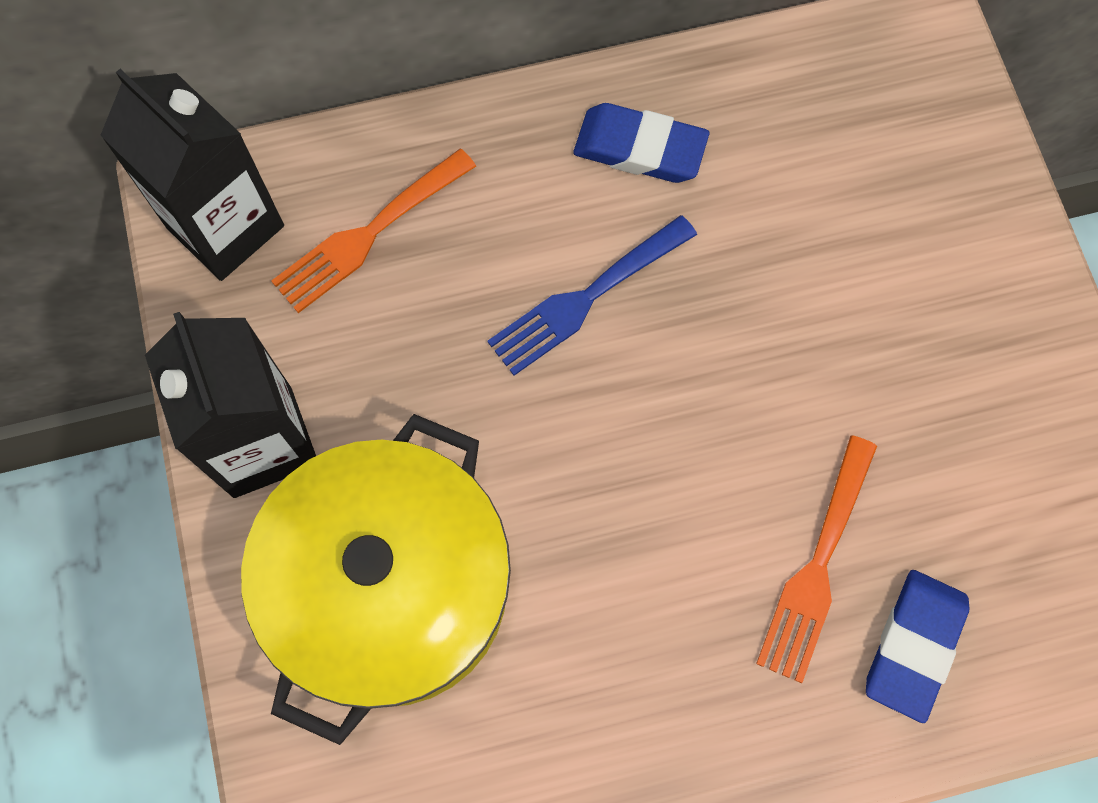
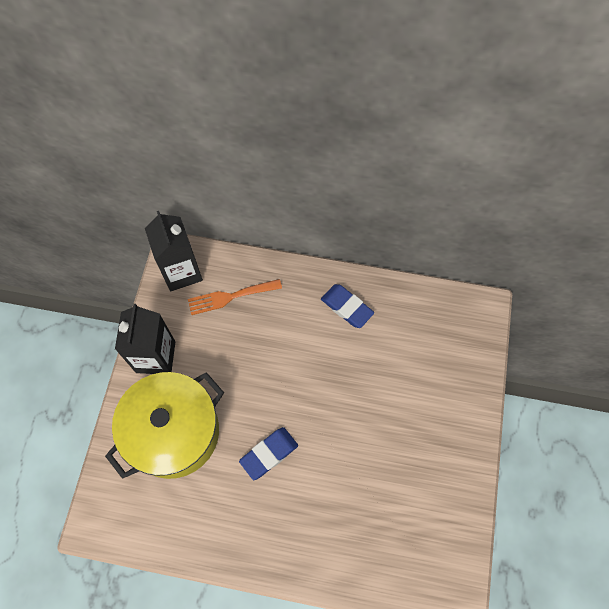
camera: 25 degrees right, 5 degrees down
blue fork [487,215,697,376] -> none
orange fork [756,436,877,683] -> none
blue eraser [866,570,969,723] -> blue eraser moved to [239,427,298,480]

